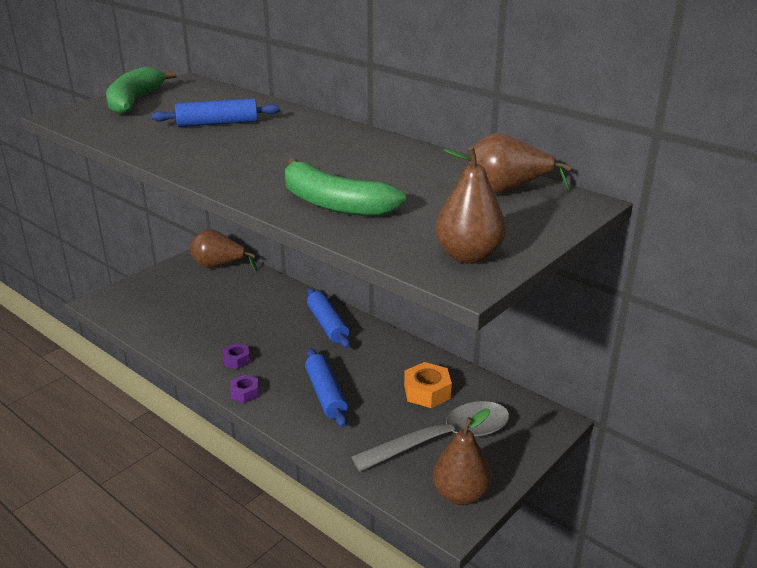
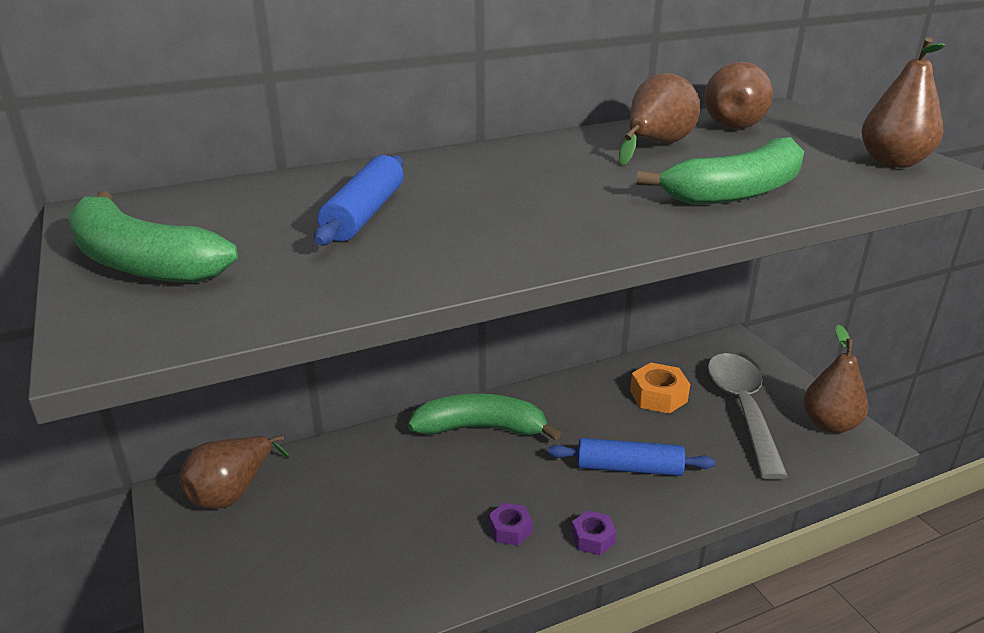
camera: 65 degrees left, 0 degrees up
blue rolling pin [307,288,350,348] -> green banana [408,393,561,441]
none -> brown pear [619,73,700,165]

